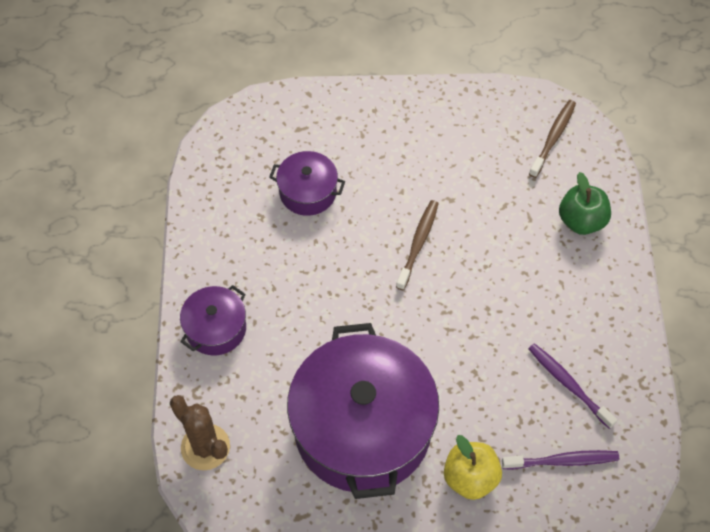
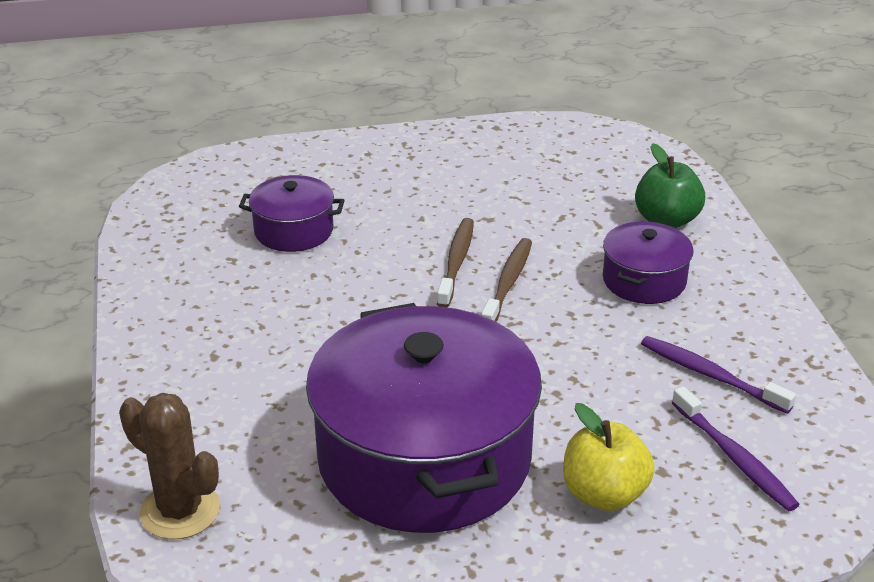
camera: 10 degrees left, 25 degrees down
purple pot [180,285,246,355] -> purple pot moved to [603,221,694,304]
purple toothbrush [502,450,619,469] -> purple toothbrush turned 75 degrees clockwise [672,386,800,511]
brown toothbrush [529,100,576,178] -> brown toothbrush moved to [481,238,532,322]

